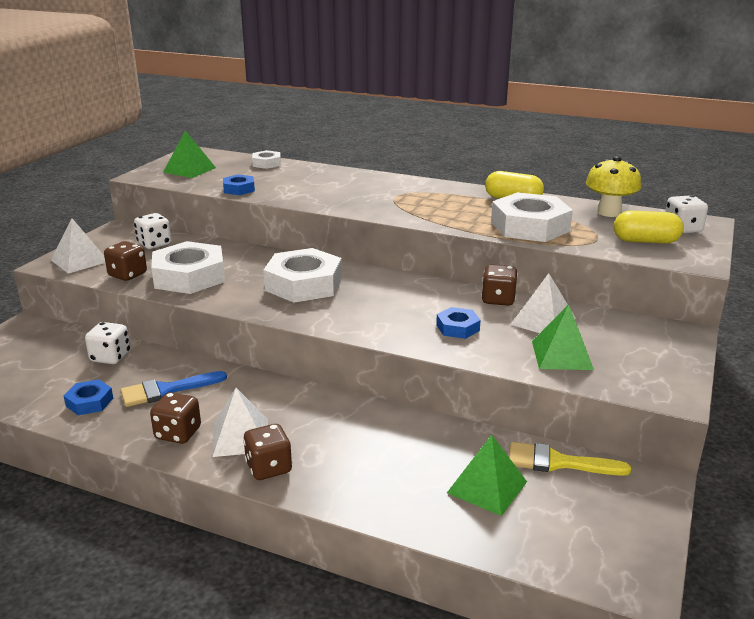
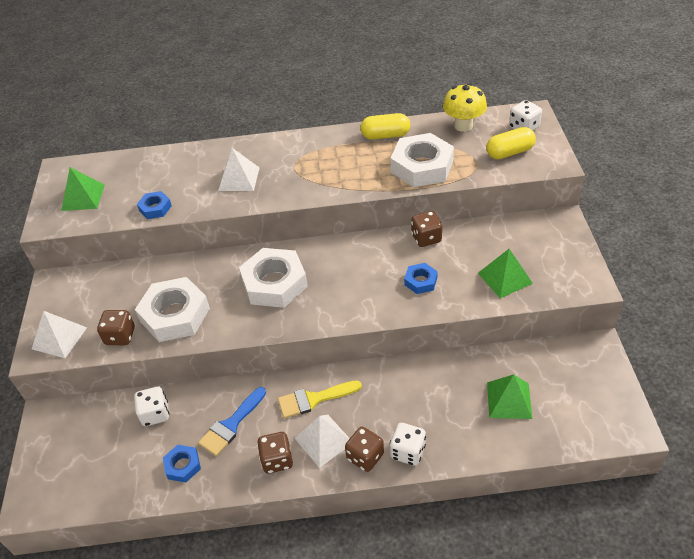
camera: 25 degrees left, 20 degrees up
white dice [134,213,171,249] -> white dice moved to [390,423,426,466]
white nut [252,150,281,169] -> none
yellow brush [509,442,631,476] -> yellow brush moved to [278,380,362,419]
white pyramid [510,273,576,333] -> white pyramid moved to [218,148,260,191]

